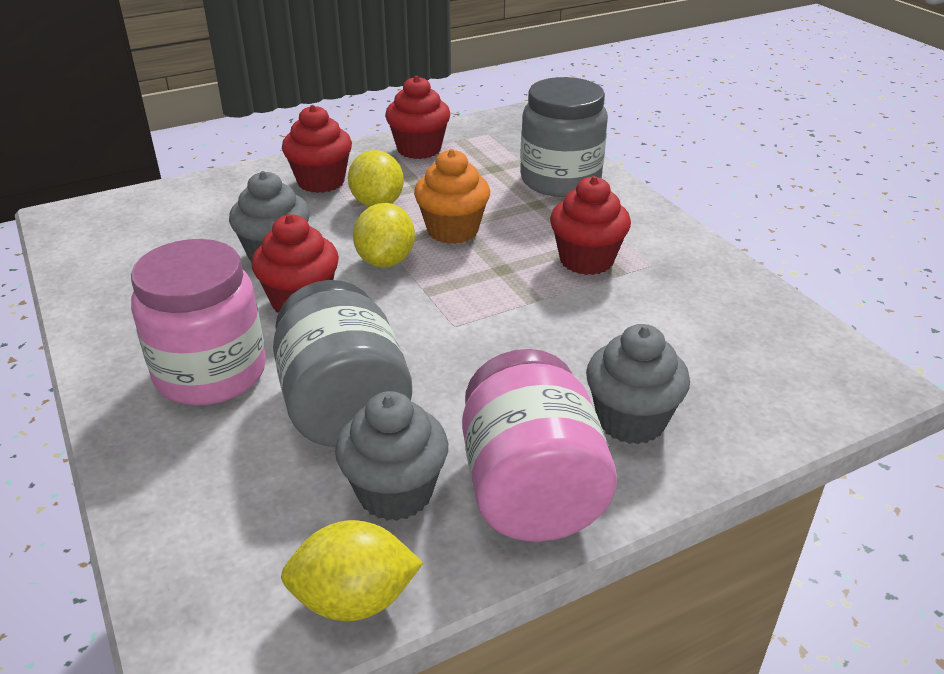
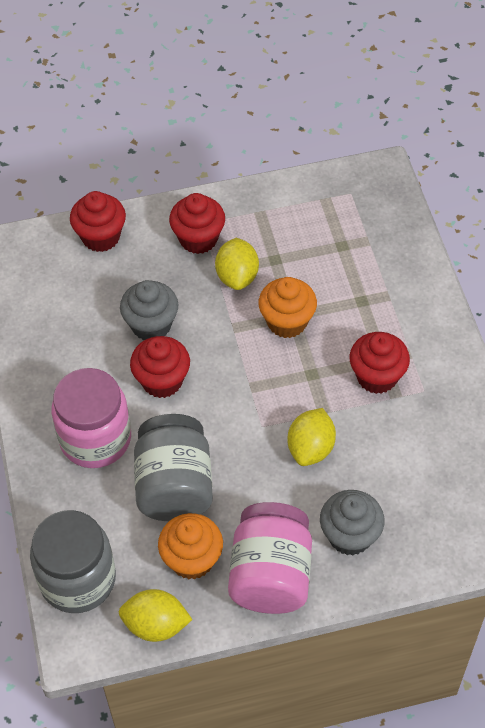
camera: 15 degrees right, 20 degrees up
grey cupcake [335,391,448,521] -> orange cupcake [158,513,223,580]
yellow lemon [353,203,415,268] -> yellow lemon moved to [288,408,336,466]
red cupcake [385,76,450,159] -> red cupcake moved to [70,191,126,252]
grey jar [520,77,608,197] -> grey jar moved to [30,510,116,613]

